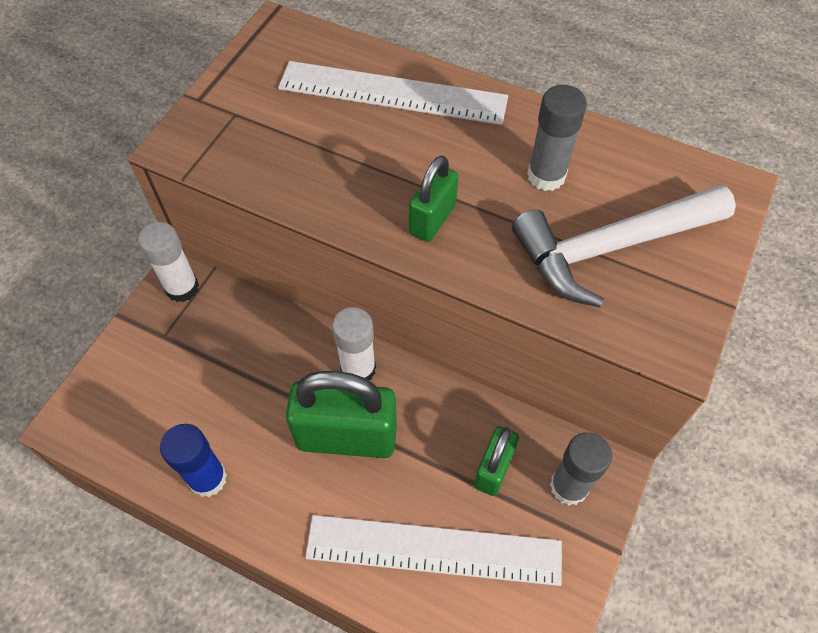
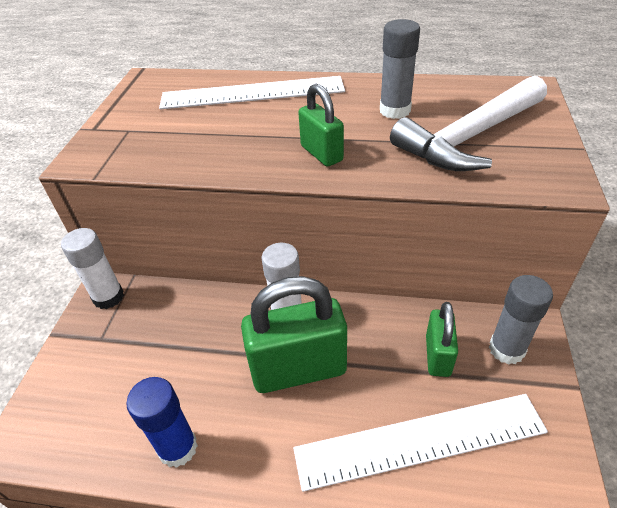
camera: 15 degrees left, 15 degrees down
green padlock [409,156,459,242] -> green padlock turned 45 degrees counterclockwise [298,84,344,167]

